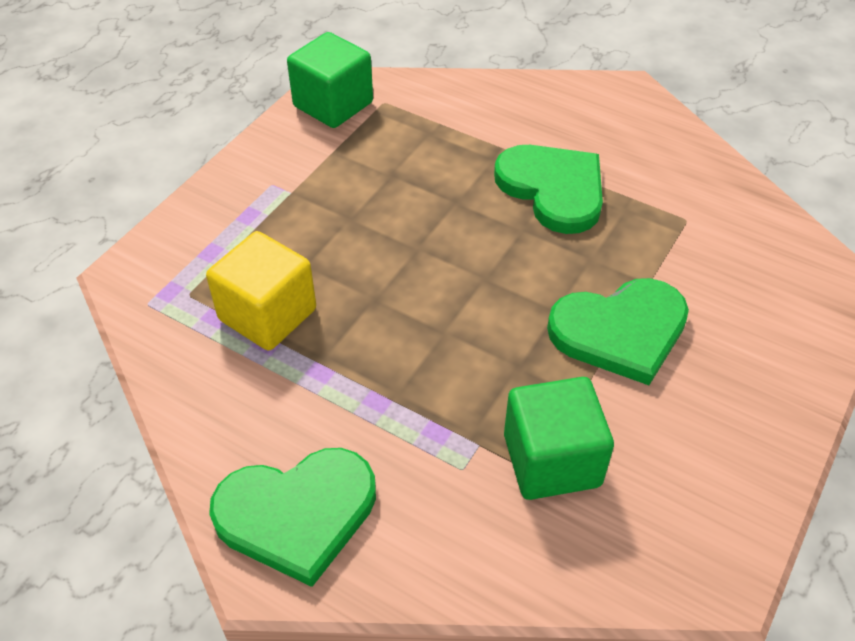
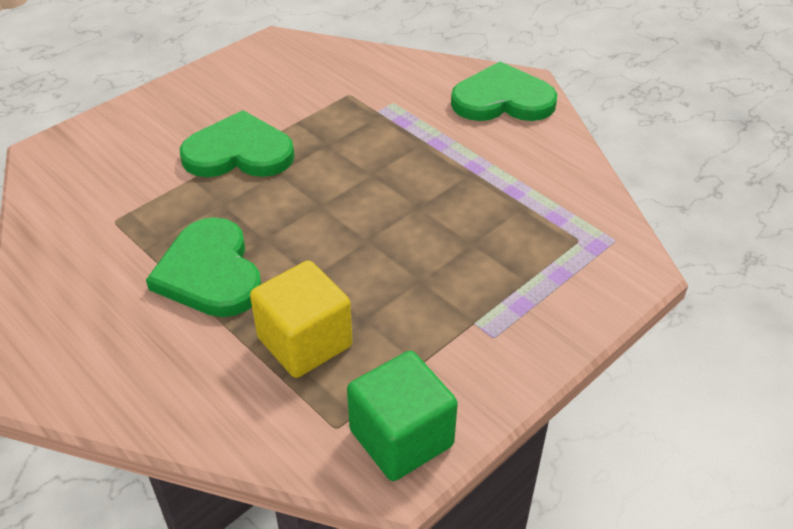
camera: 165 degrees left, 5 degrees down
yellow cube [206,231,316,350] -> yellow cube moved to [250,260,353,378]
green cube [504,377,614,500] -> none

